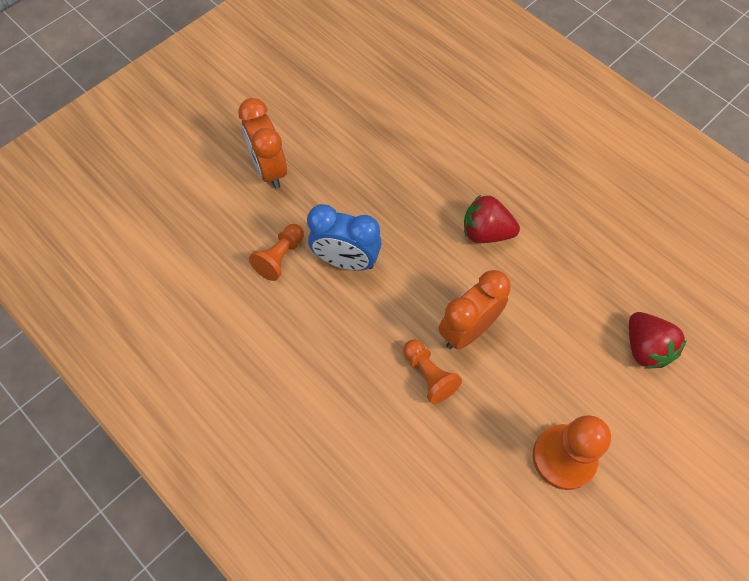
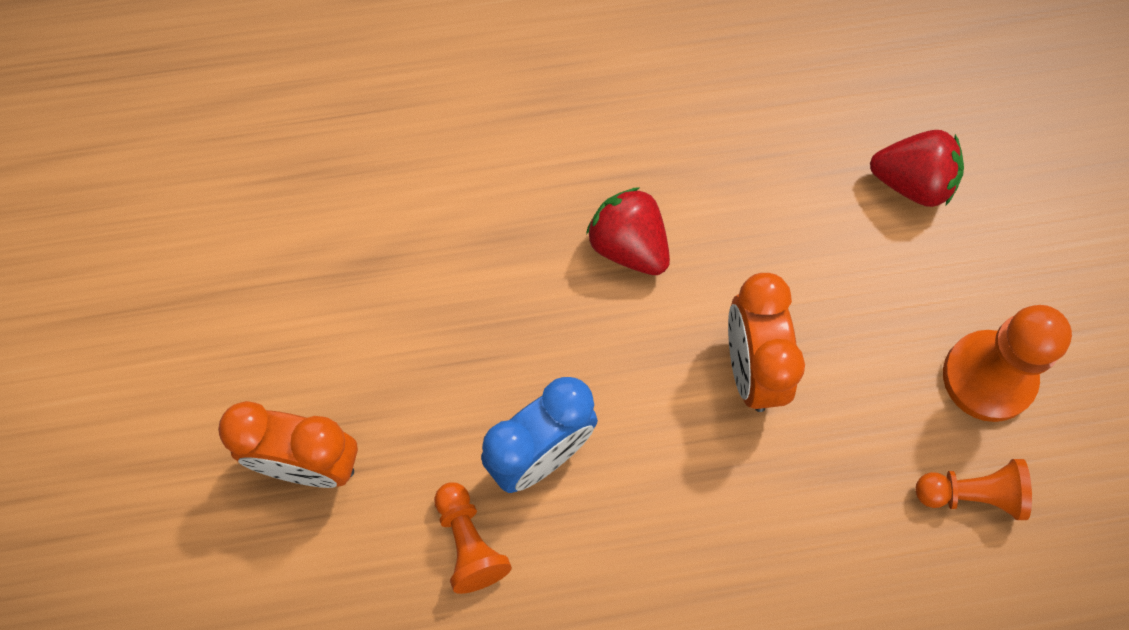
camera: 55 degrees left, 5 degrees up
orange pawn [403,339,462,404] -> orange pawn moved to [916,459,1032,520]
red strawberry [464,195,520,243] -> red strawberry turned 90 degrees clockwise [586,187,670,275]

